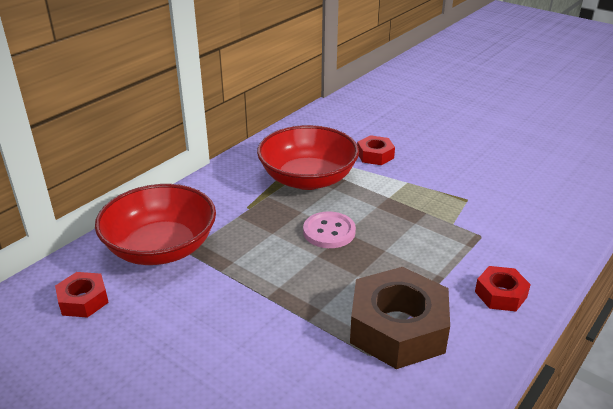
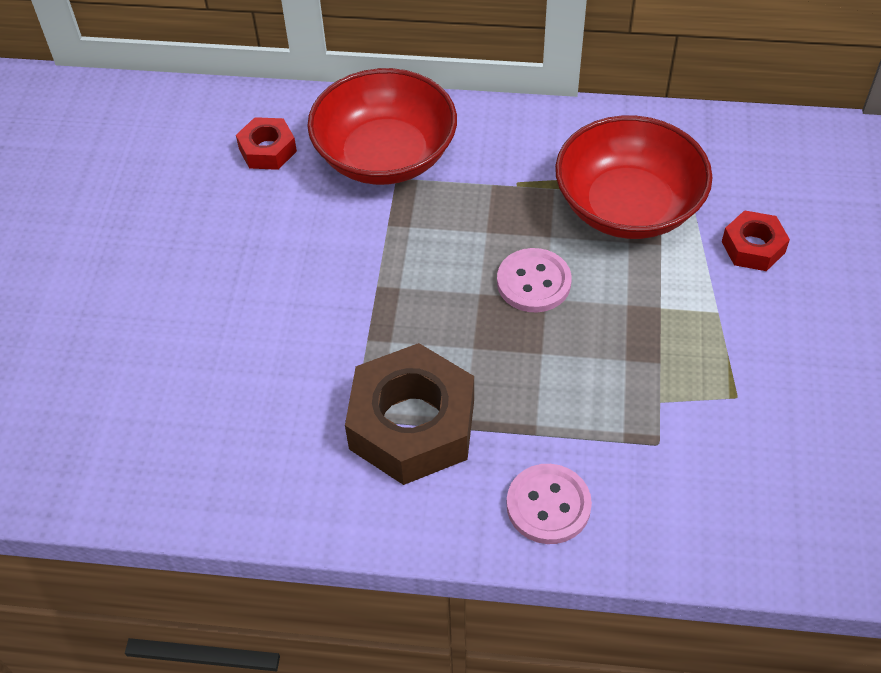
camera: 60 degrees right, 20 degrees up
red nut [475,266,531,311] -> pink button [507,464,592,544]

